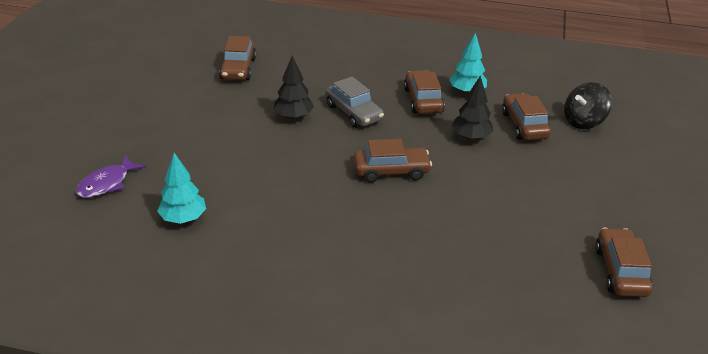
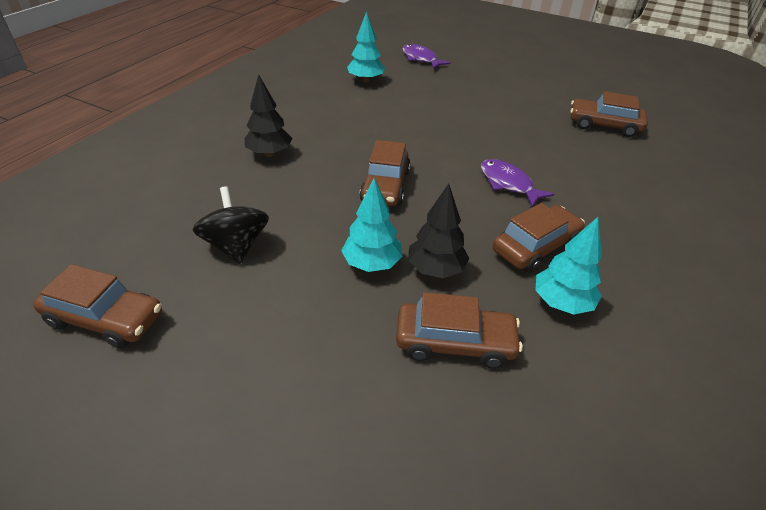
camera: 105 degrees right, 5 degrees up
black tree [274,55,314,119] -> black tree moved to [244,74,292,157]
grey car [326,77,384,128] -> purple fish [481,159,554,207]
brown car [404,70,445,114] -> brown car turned 45 degrees counterclockwise [493,203,585,273]
black spinning top [564,82,612,129] -> black spinning top moved to [193,186,269,264]
none -> turquoise tree [341,178,403,272]

